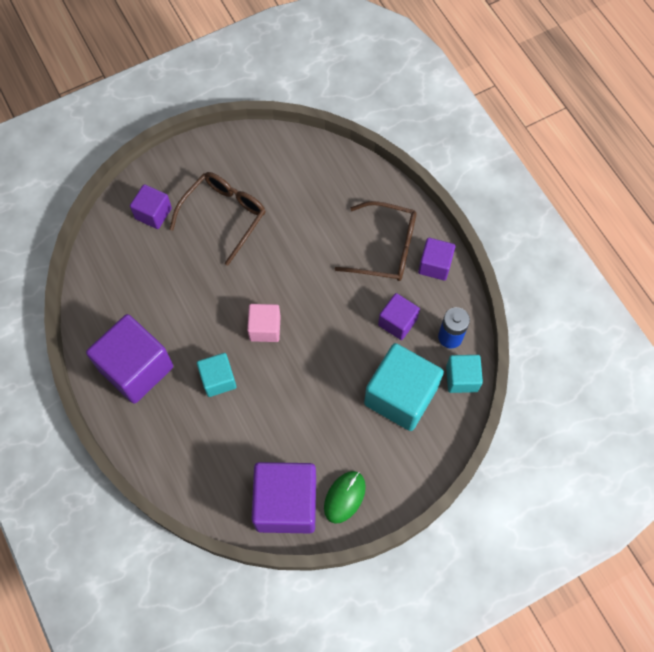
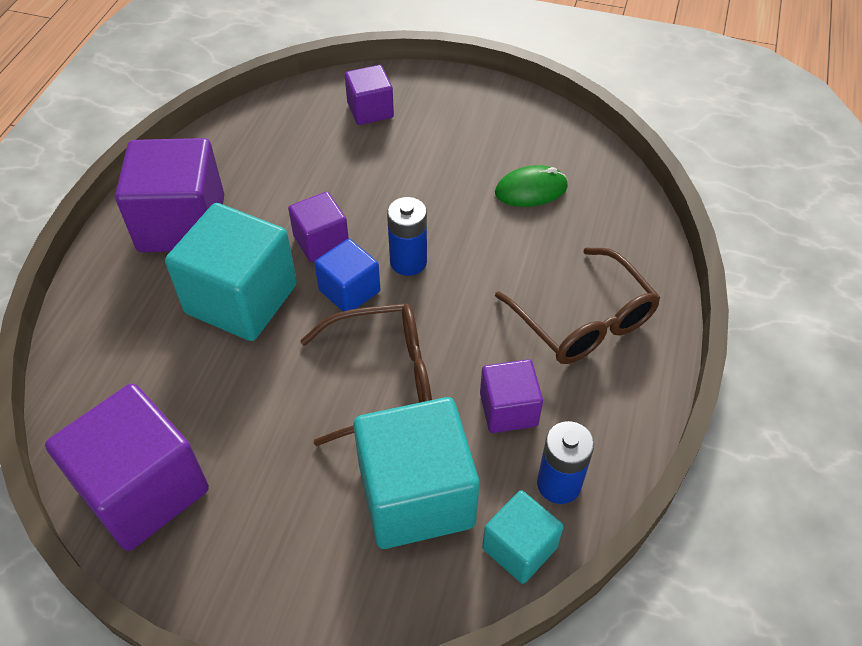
camera: 45 degrees right, 15 degrees down
brown glasses [169,172,266,266] -> brown glasses moved to [300,303,432,446]
turquoise cube [197,353,237,397] -> turquoise cube [165,203,297,341], size x1.84
pink cube [247,304,281,342] -> blue cube [314,239,380,312]
green mouse [324,471,366,523] -> green mouse moved to [495,165,568,207]
purple cube [418,238,455,280] -> purple cube moved to [288,192,349,262]
none -> blue battery [387,197,427,276]

